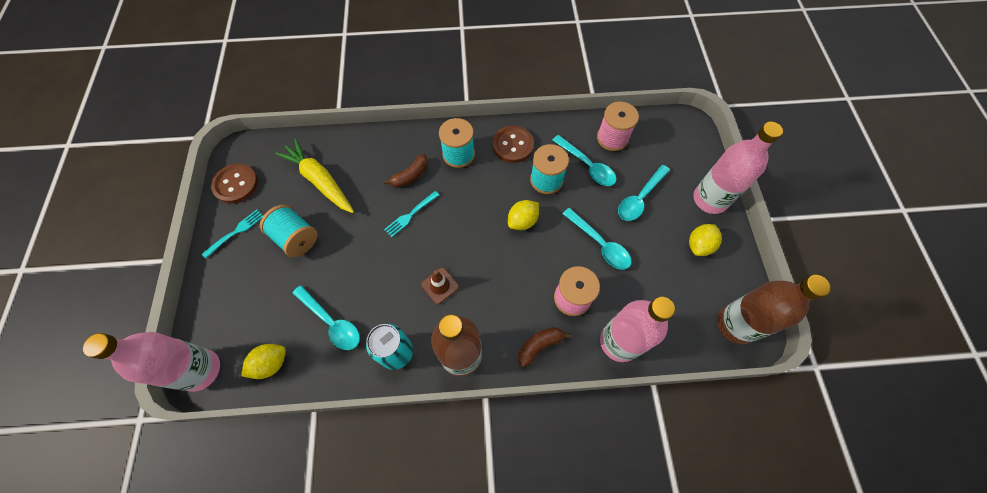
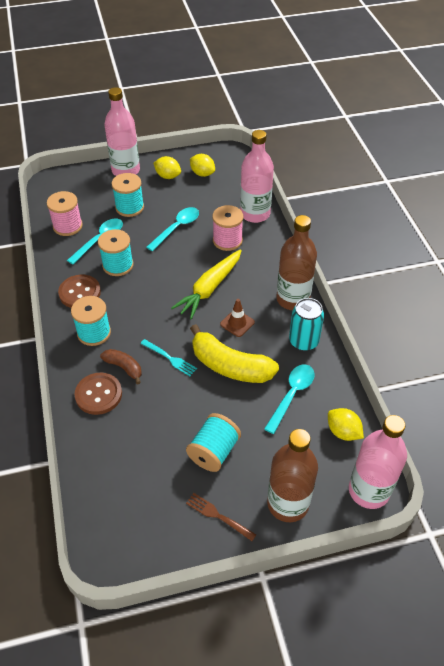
camera: 100 degrees left, 15 degrees down
turquoise fork [202,210,263,258] -> brown fork [186,493,257,541]
brown button [211,164,258,204] -> brown button moved to [74,373,122,415]
yellow carrot [275,138,354,213] -> yellow carrot moved to [171,249,242,320]
yellow lemon [508,200,539,230] -> yellow lemon moved to [190,154,215,177]
brown banana [518,327,572,367] -> none
turquoise spoon [618,165,670,221] -> turquoise spool [112,173,144,217]
brown bottle [717,275,831,344] -> brown bottle moved to [267,429,318,522]
none -> yellow banana [190,324,279,383]

